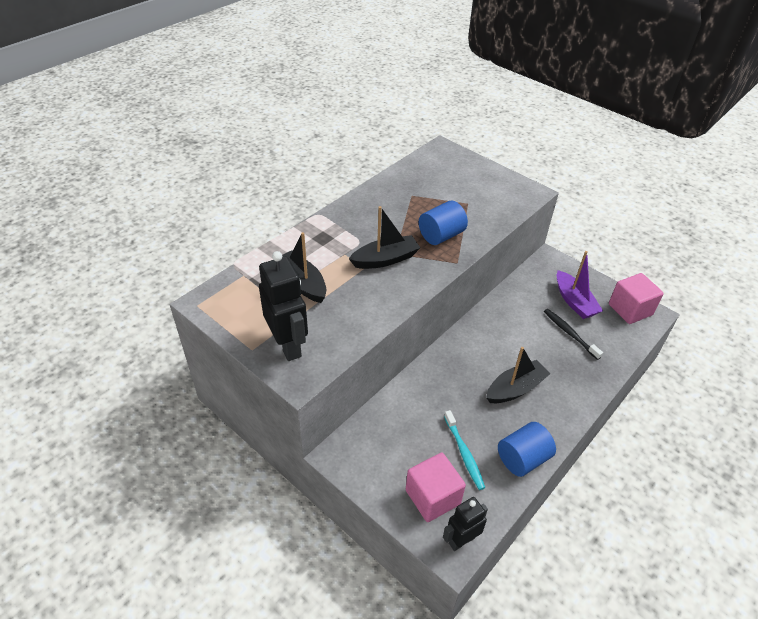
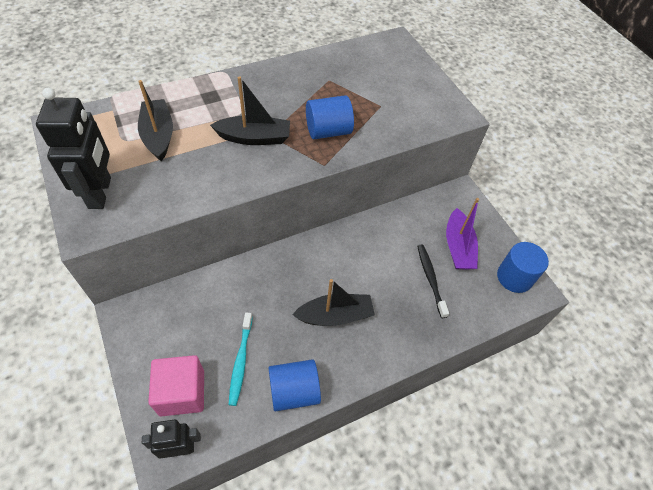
camera: 20 degrees right, 10 degrees up
pink cube [609,273,664,324] -> blue cylinder [497,242,549,293]

